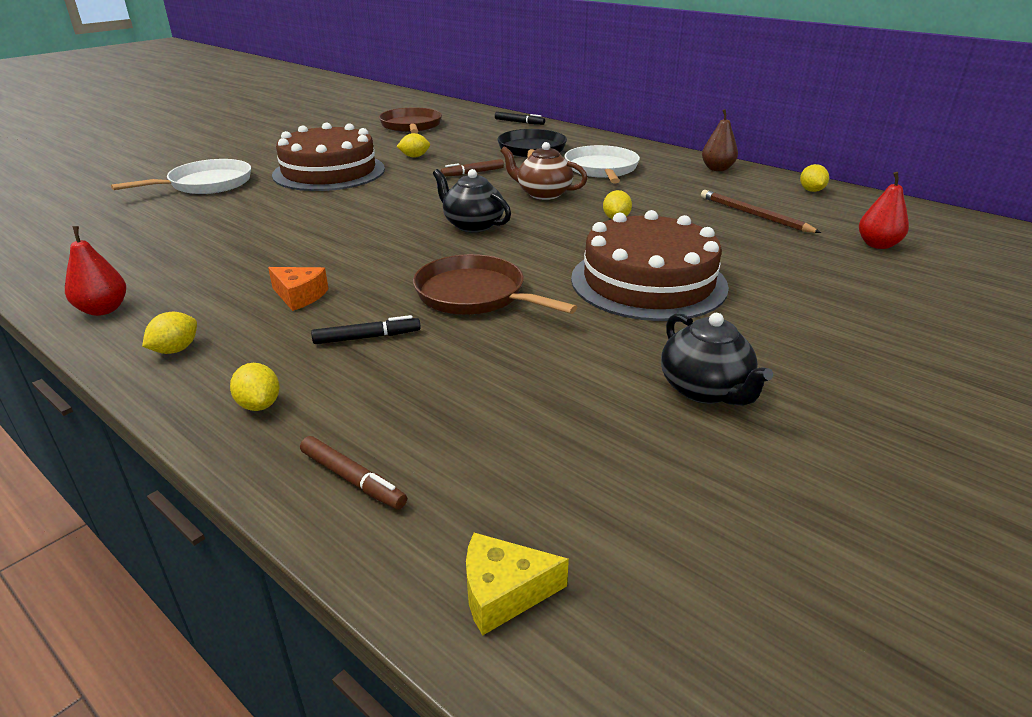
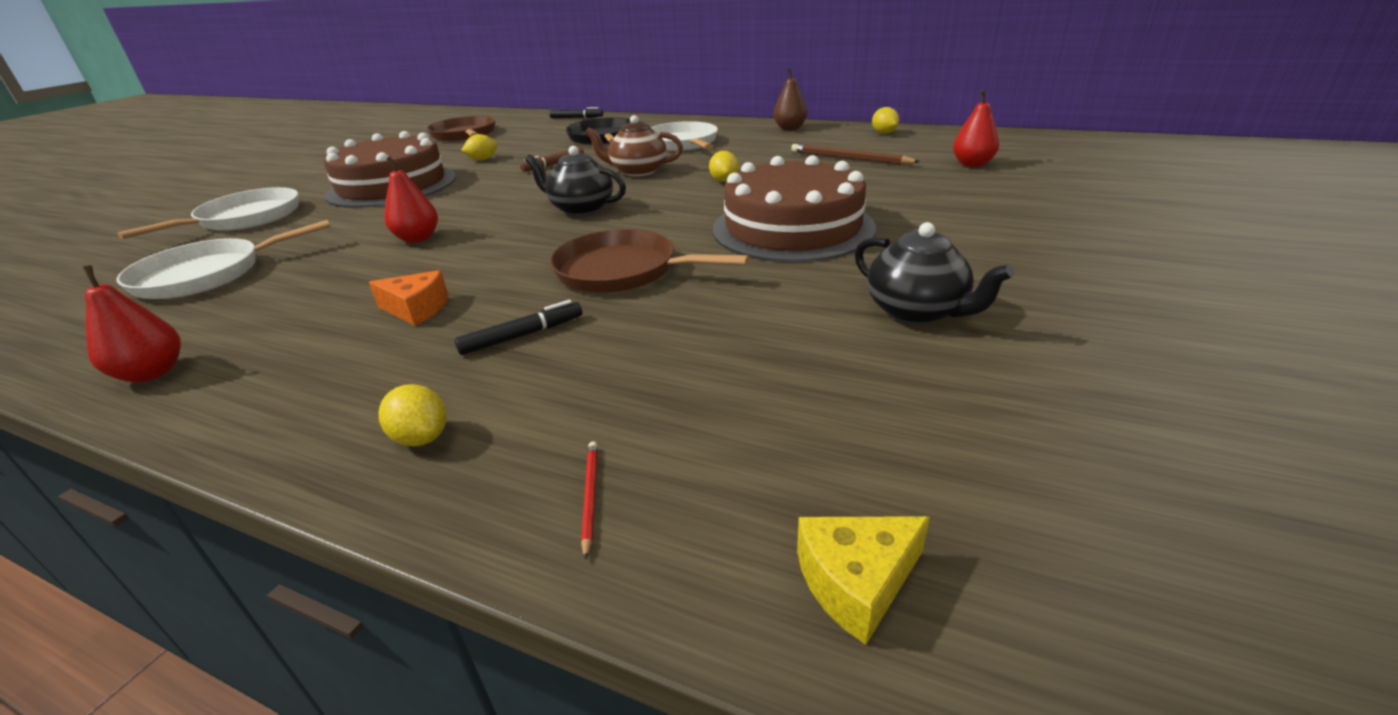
camera: 15 degrees left, 0 degrees up
yellow lemon [142,312,197,354] -> none
brown marker [300,436,407,510] -> red pencil [581,441,598,560]
none -> white pan [117,220,331,299]
none -> red pear [384,156,438,243]

